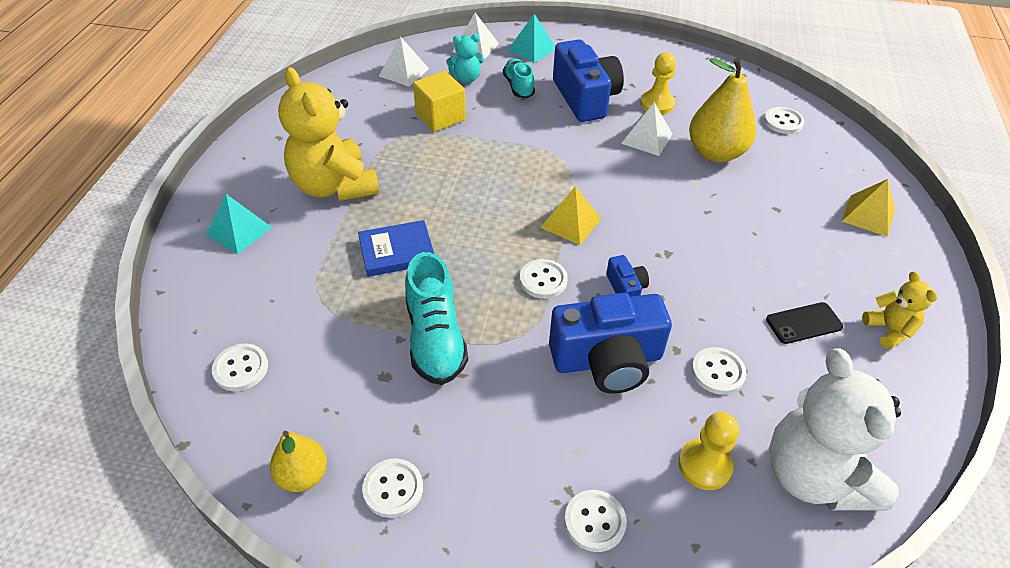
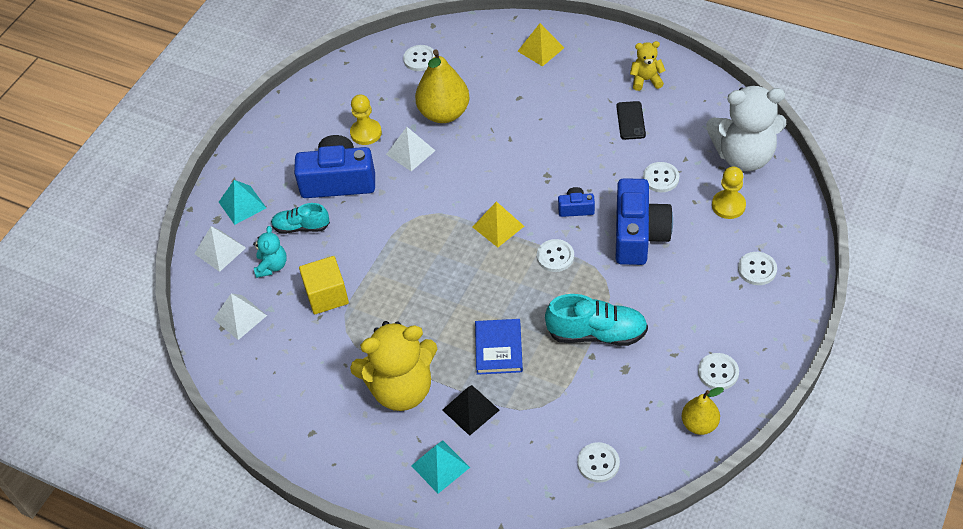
camera: 70 degrees left, 5 degrees up
none -> black pyramid [442,385,499,436]

